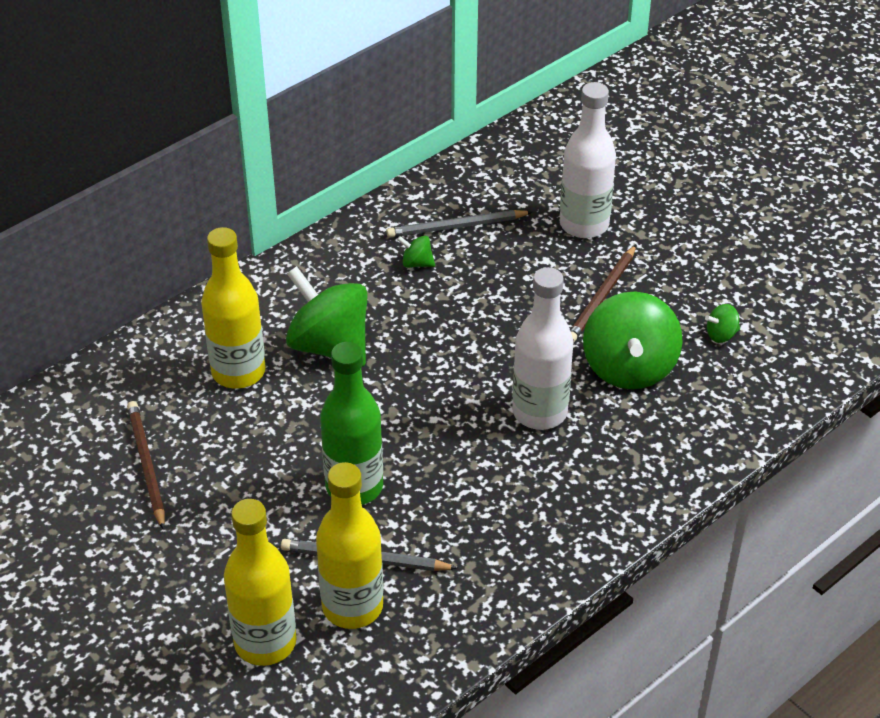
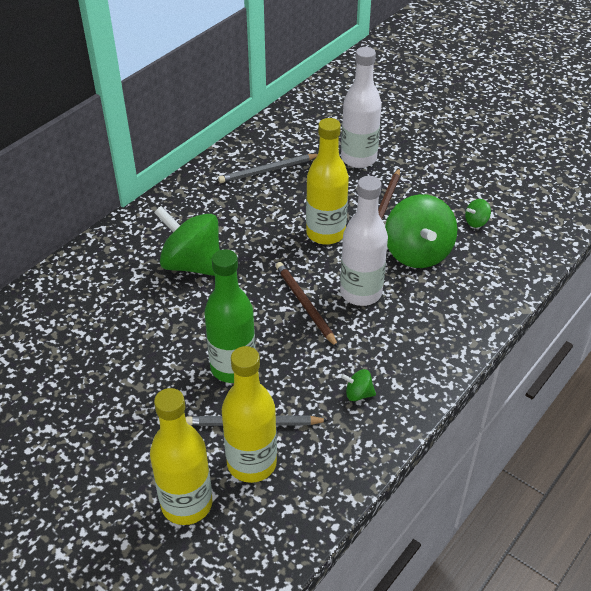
camera: 10 degrees left, 0 degrees up
brown pencil [127,401,165,530] -> brown pencil moved to [276,262,338,348]
yellow bottle [201,227,266,389] -> yellow bottle moved to [306,118,349,245]
green spinning top [397,236,435,268] -> green spinning top moved to [341,369,376,401]

